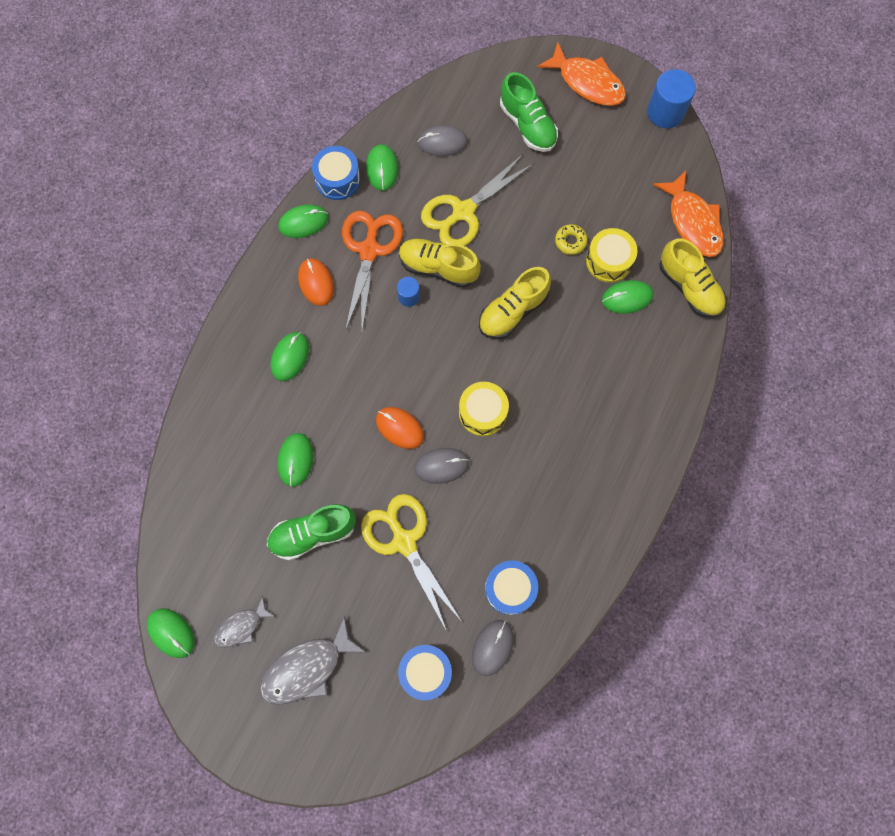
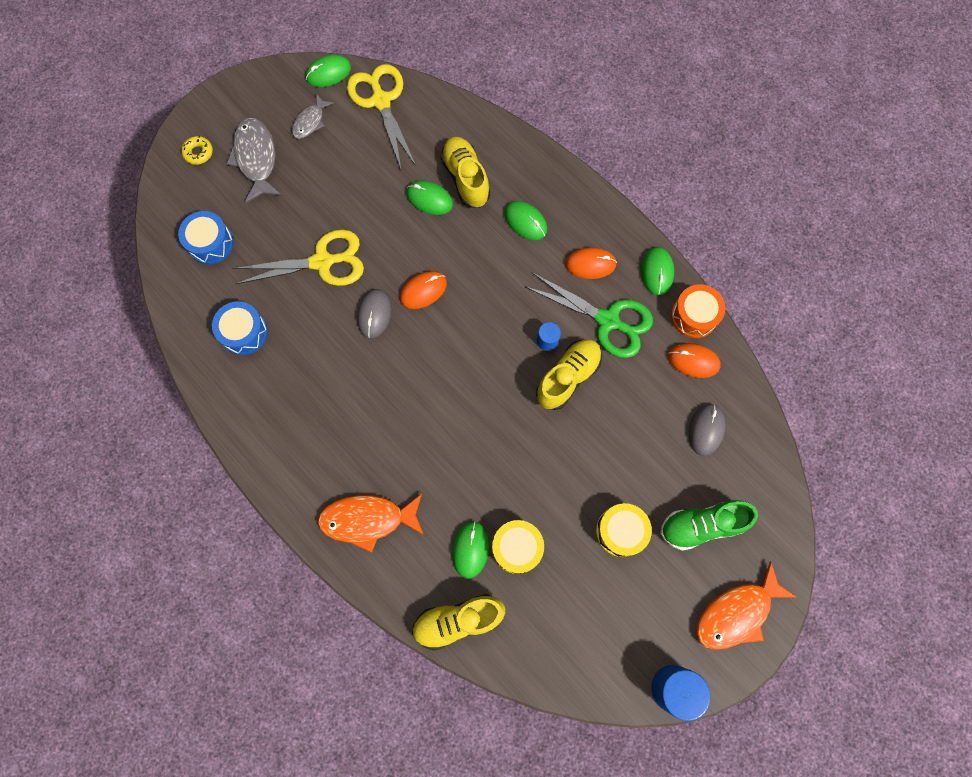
camera: 110 degrees right, 0 degrees up
grey fish [214,597,276,648] -> grey fish turned 135 degrees counterclockwise [292,94,334,139]
green shoe [267,504,356,561] -> none
blue drum [312,146,360,200] -> orange drum [671,284,726,338]
orange scissors [342,211,403,331] -> green scissors [526,273,653,358]
green mouse [366,144,399,191] -> orange mouse [668,343,721,378]
yellow scissors [421,154,534,246] -> yellow scissors moved to [347,64,416,171]
yellow drum [459,382,509,436] -> yellow drum moved to [596,503,652,557]
grey mouse [472,620,514,676] -> none
yellow shoe [479,267,551,339] -> yellow shoe moved to [441,136,490,208]
yellow donut [555,224,588,255] -> yellow donut moved to [181,136,213,165]
orange fish [653,171,723,257] -> orange fish moved to [317,494,424,553]

